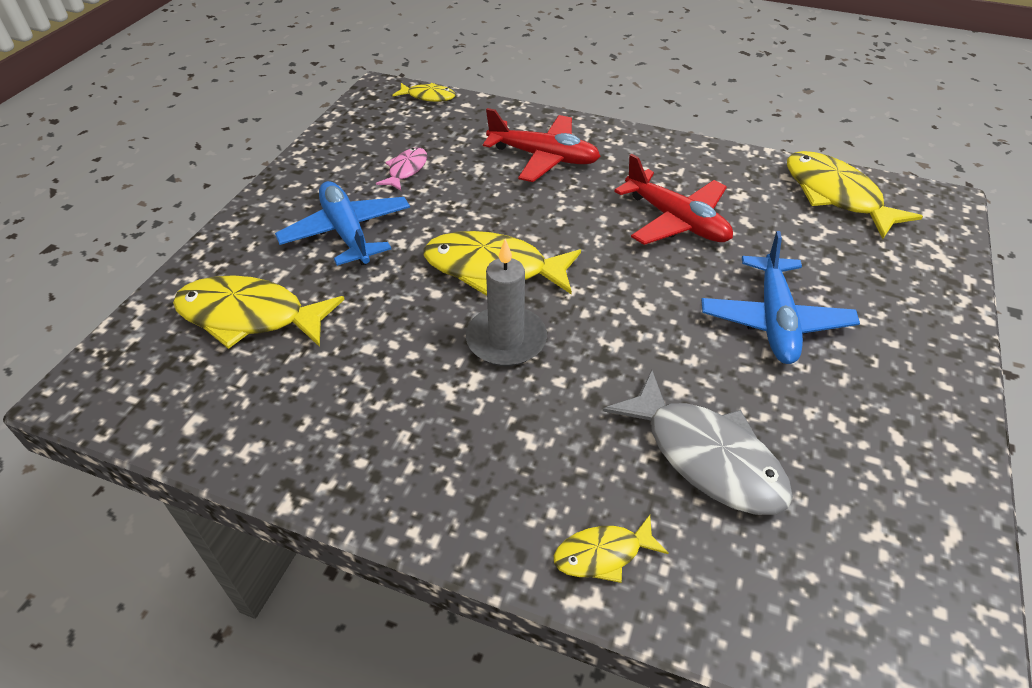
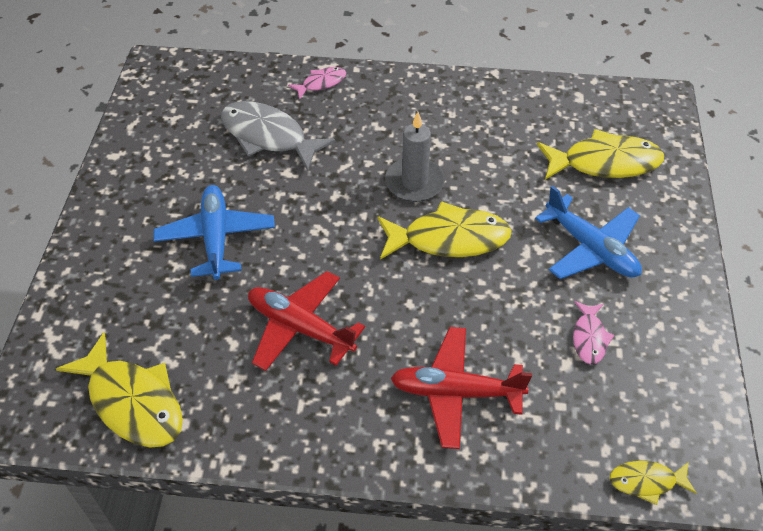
camera: 165 degrees right, 5 degrees up
yellow fish [554,515,668,583] -> pink fish [288,67,346,100]

